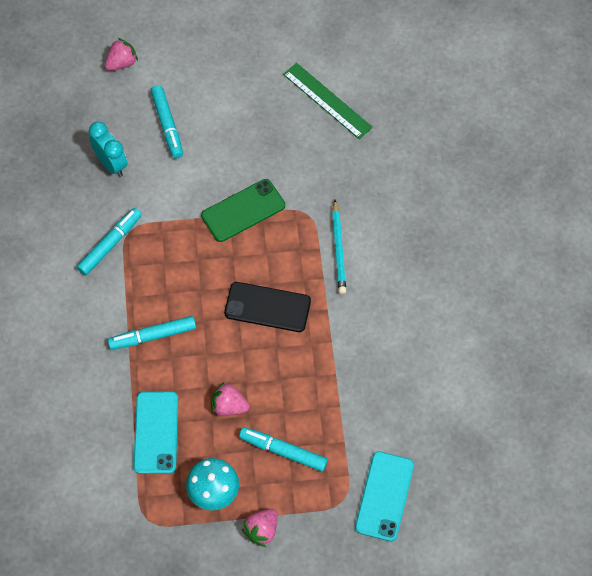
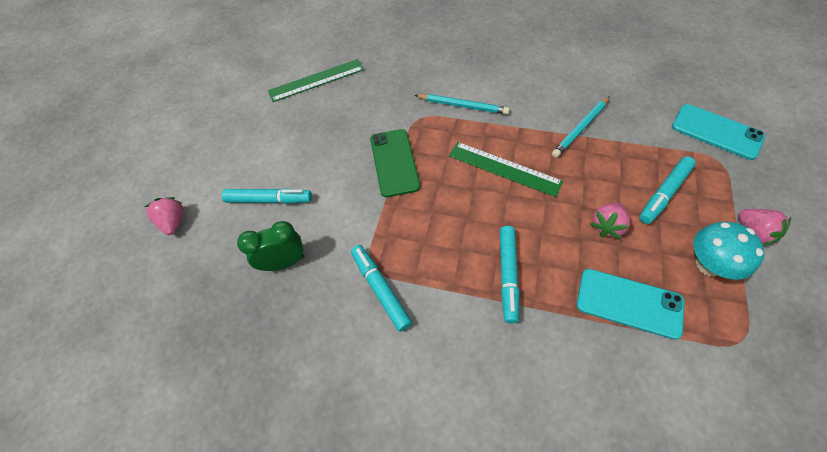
camera: 65 degrees left, 5 degrees down
turquoise clock [89,122,128,177] -> green clock [237,221,304,271]
black phone [224,282,311,332] -> green ruler [449,142,563,197]
none -> turquoise pencil [552,96,610,158]

